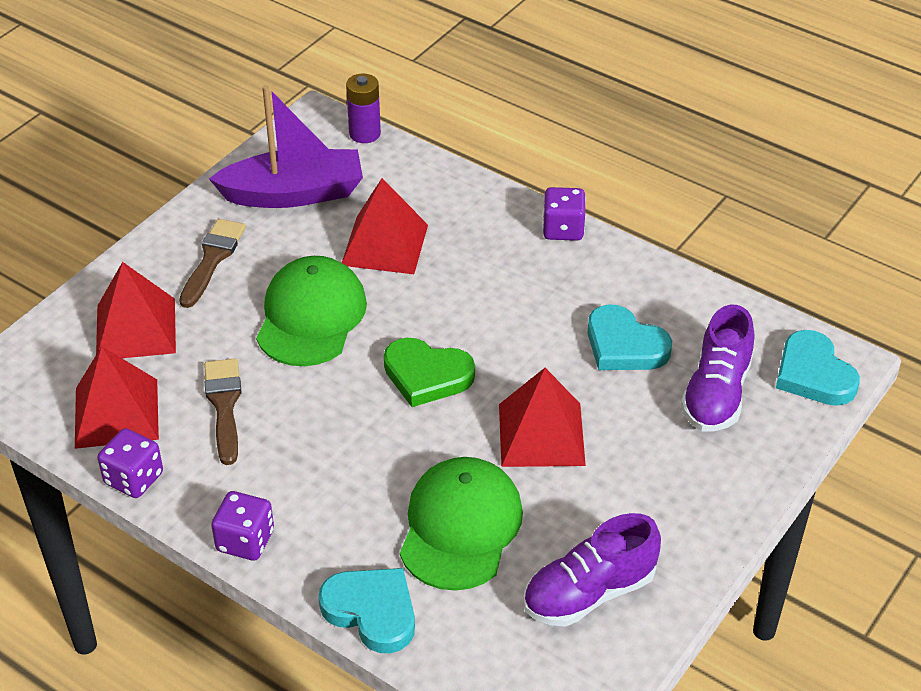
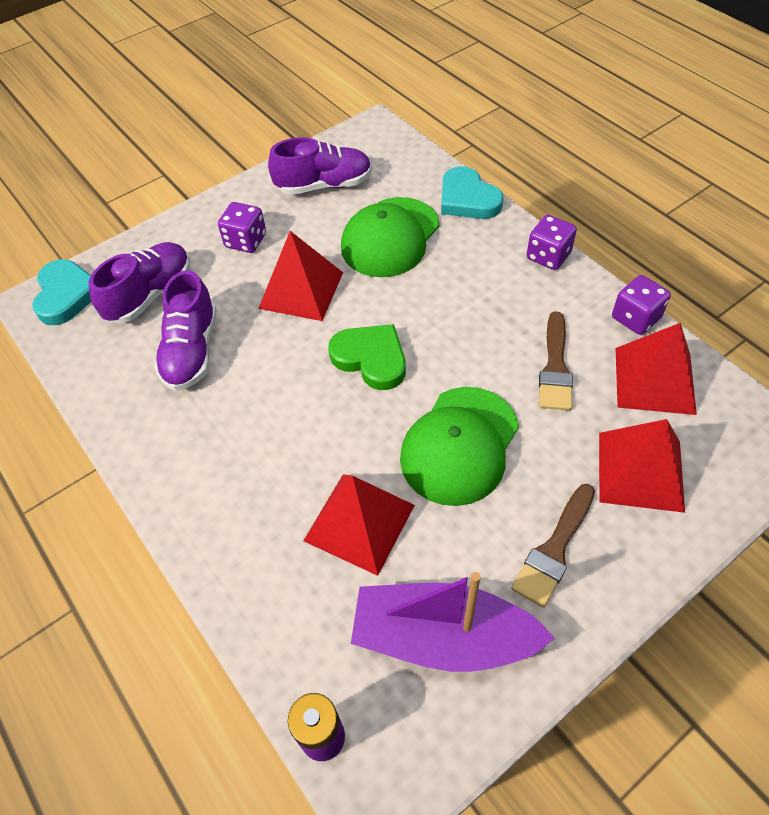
camera: 160 degrees left, 10 degrees up
purple dice [542,187,586,241] -> purple dice moved to [218,202,266,253]
turquoise heart [587,304,672,370] -> purple shoe [154,270,217,391]

